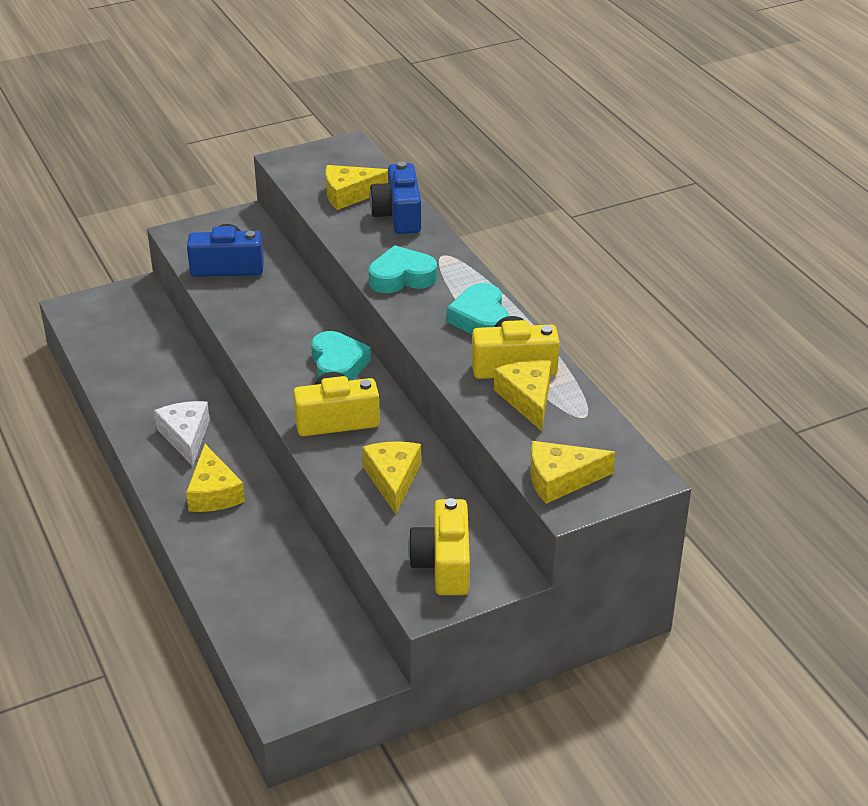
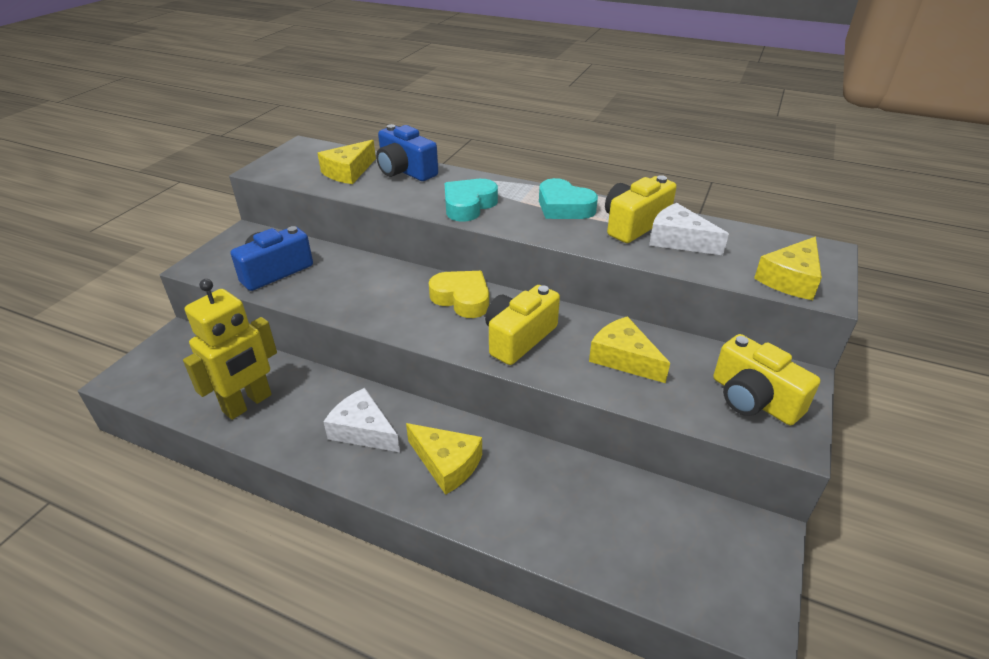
camera: 40 degrees left, 0 degrees up
turquoise heart [311,331,371,381] -> yellow heart [429,271,489,318]
yellow cheese [494,360,551,431] -> white cheese [649,203,729,255]
none -> yellow robot [183,279,277,420]

